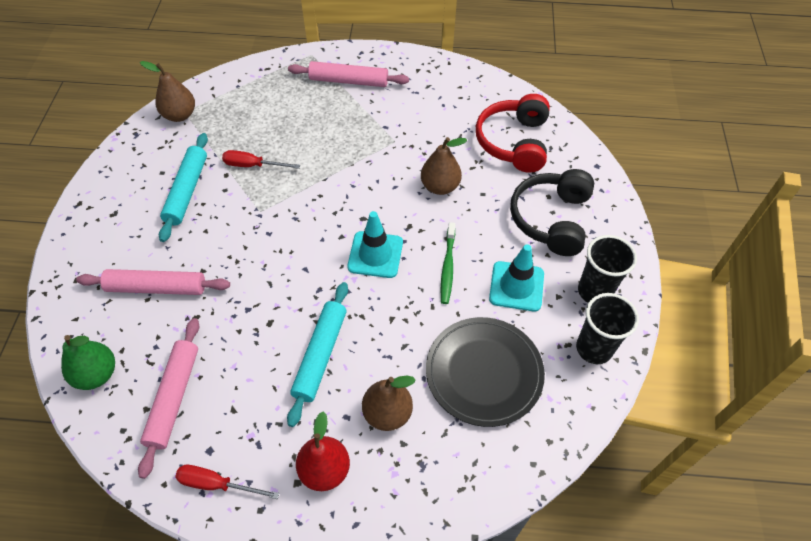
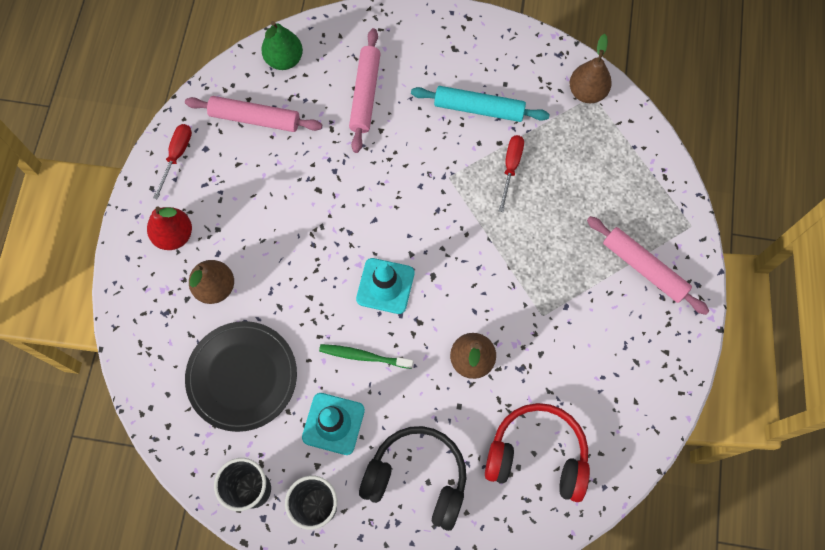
camera: 95 degrees right, 15 degrees up
turquoise rolling pin [287,282,348,427] -> none
pink rolling pin [288,61,409,87] -> pink rolling pin turned 60 degrees counterclockwise [587,216,709,315]

